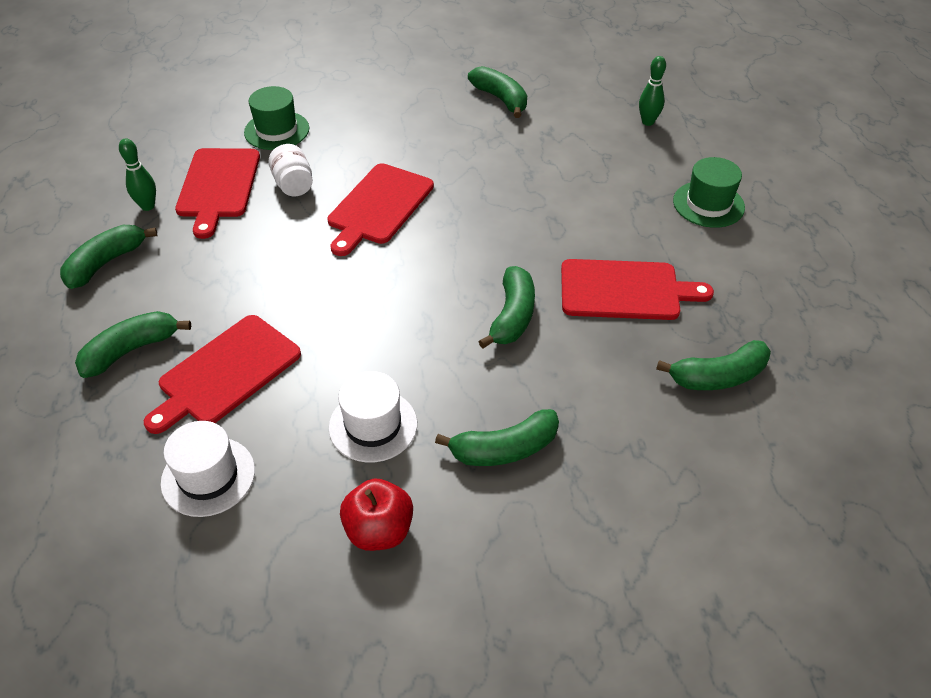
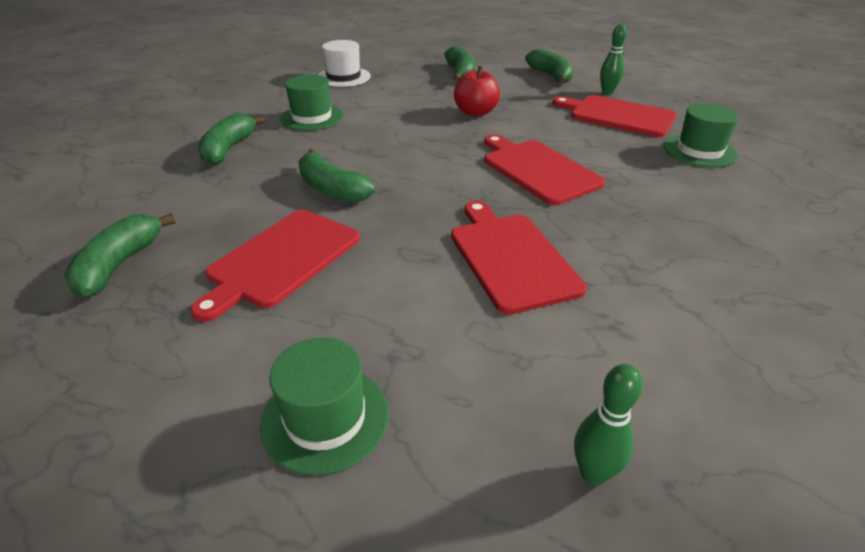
camera: 120 degrees right, 10 degrees down
red cutting board [144,315,301,434] -> red cutting board moved to [451,201,587,315]
white jar [268,144,313,196] -> none
white hat [329,371,417,463] -> green hat [280,75,343,131]
red apple [340,479,413,551] -> red apple moved to [454,66,500,117]
green banana [468,66,527,118] -> none

